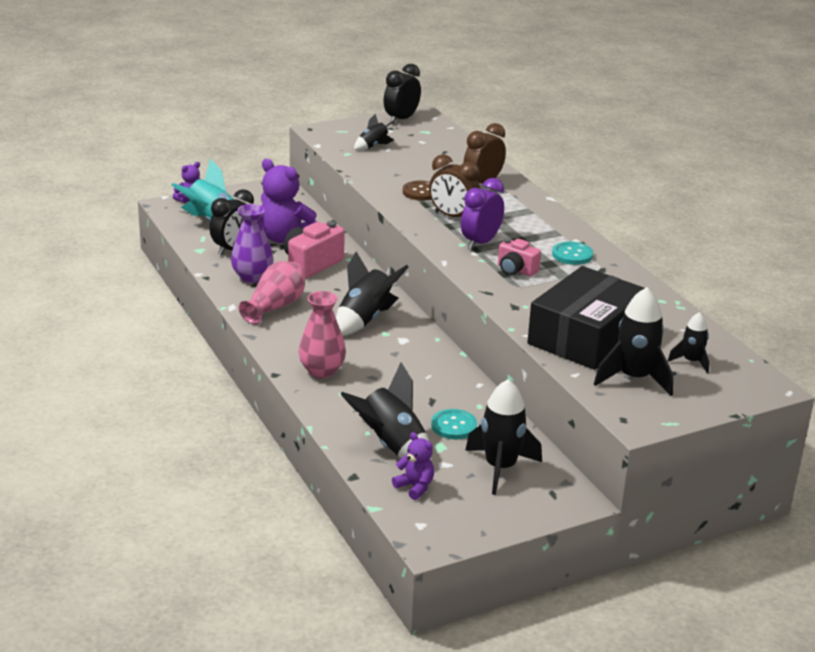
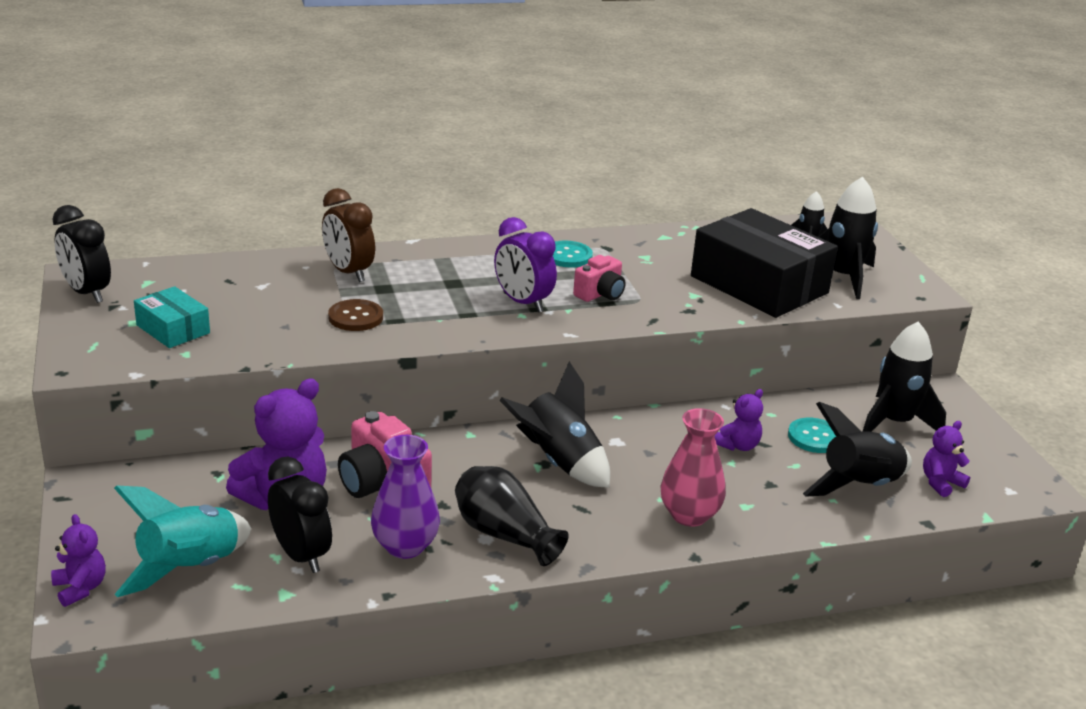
camera: 80 degrees left, 0 degrees up
pink vase [239,261,305,325] -> black vase [455,466,569,566]
black rocket [354,114,394,151] -> turquoise box [134,286,210,348]
brown clock [429,154,480,217] -> none
none -> purple teddy bear [715,389,763,451]

